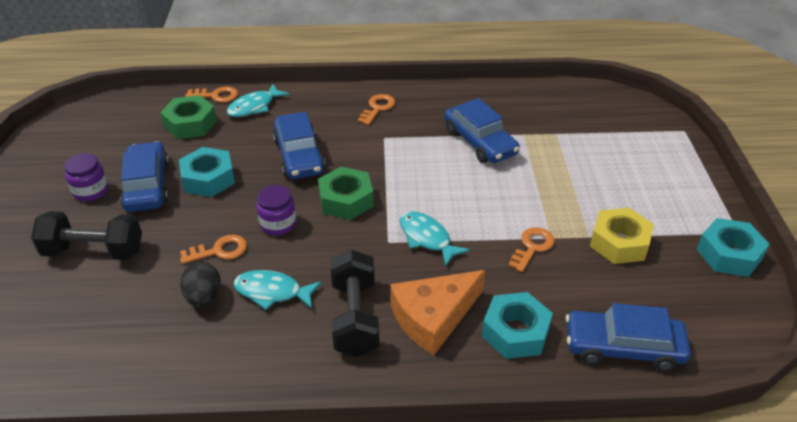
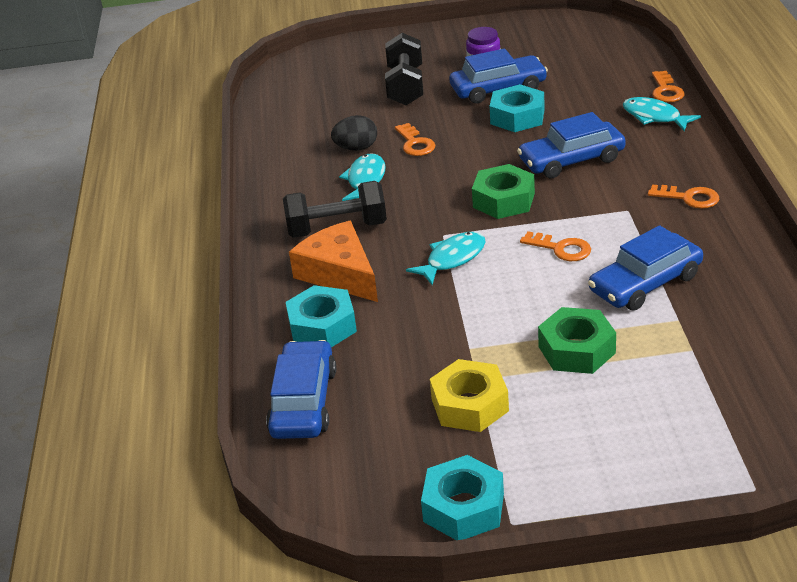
camera: 90 degrees right, 5 degrees down
green nut [160,95,217,139] -> green nut moved to [538,307,616,374]
purple jar [256,185,296,235] -> none
orange key [508,227,555,272] -> orange key moved to [520,231,591,261]

